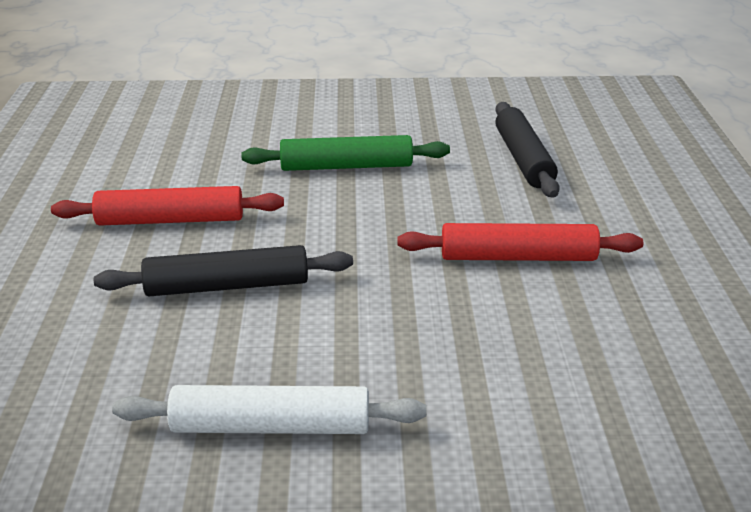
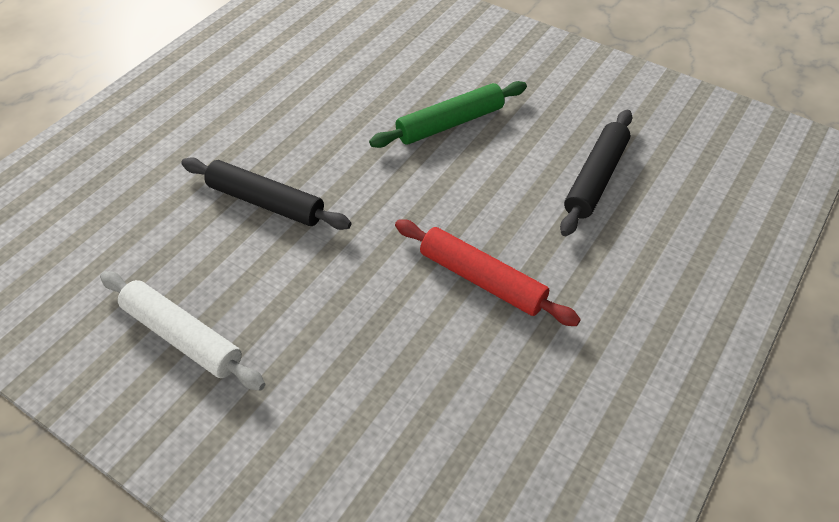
camera: 35 degrees right, 20 degrees up
red rolling pin [51,186,284,226] -> none
green rolling pin [241,135,450,171] -> green rolling pin turned 60 degrees counterclockwise [369,81,527,148]

